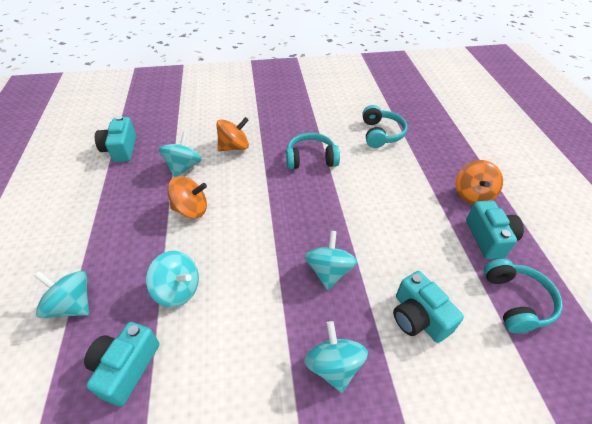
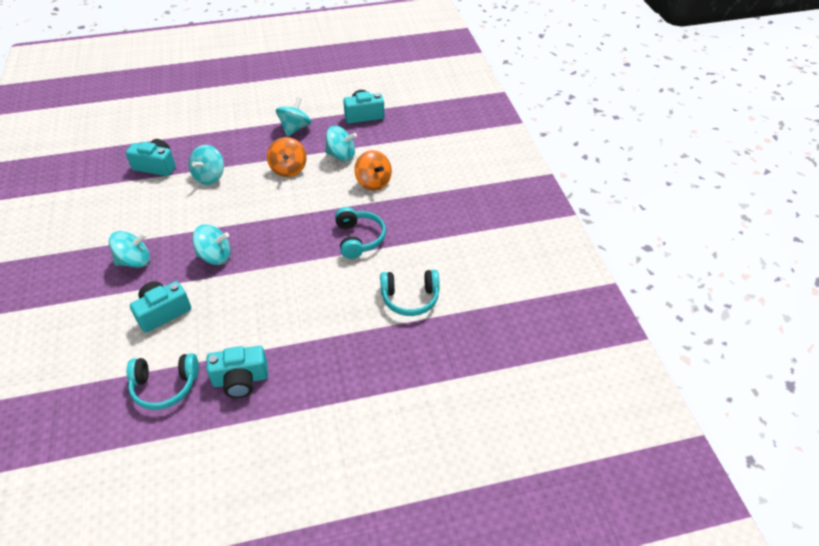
camera: 85 degrees right, 0 degrees up
turquoise spinning top [34,271,89,318] -> turquoise spinning top moved to [276,97,311,136]
orange spinning top [456,160,503,204] -> none

